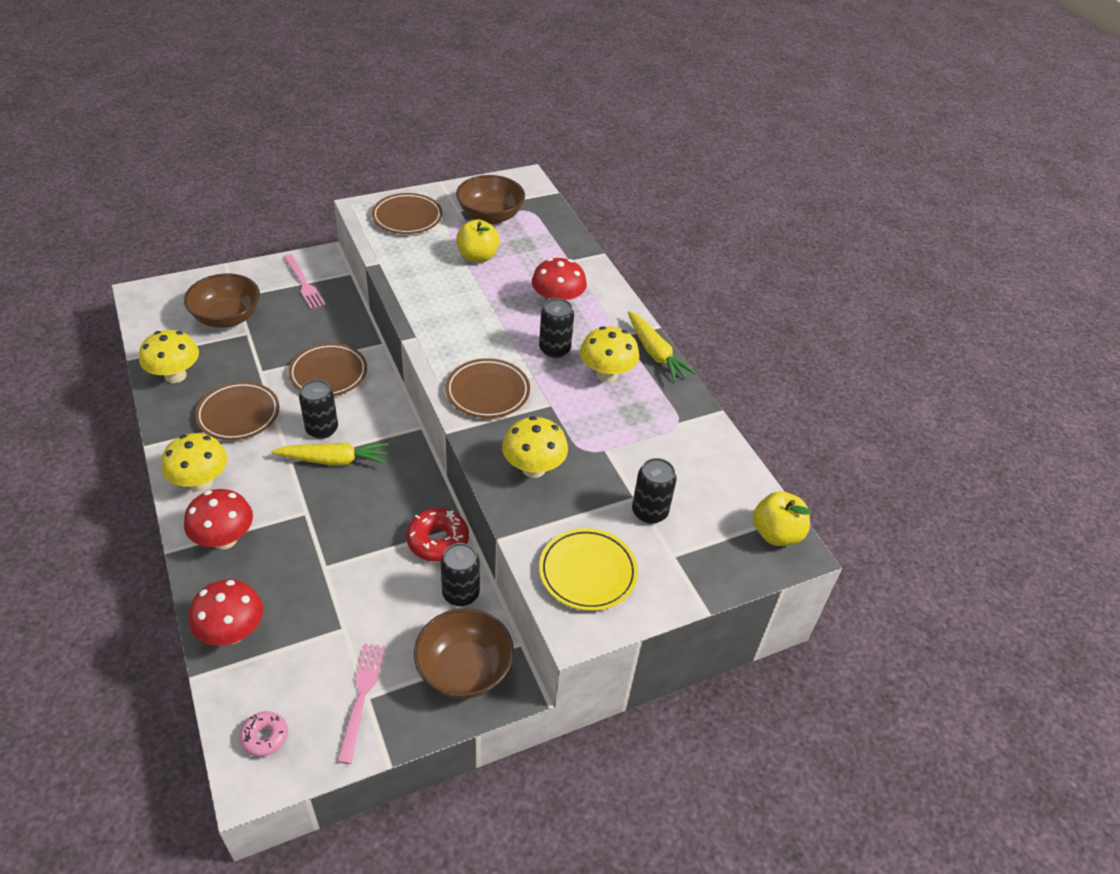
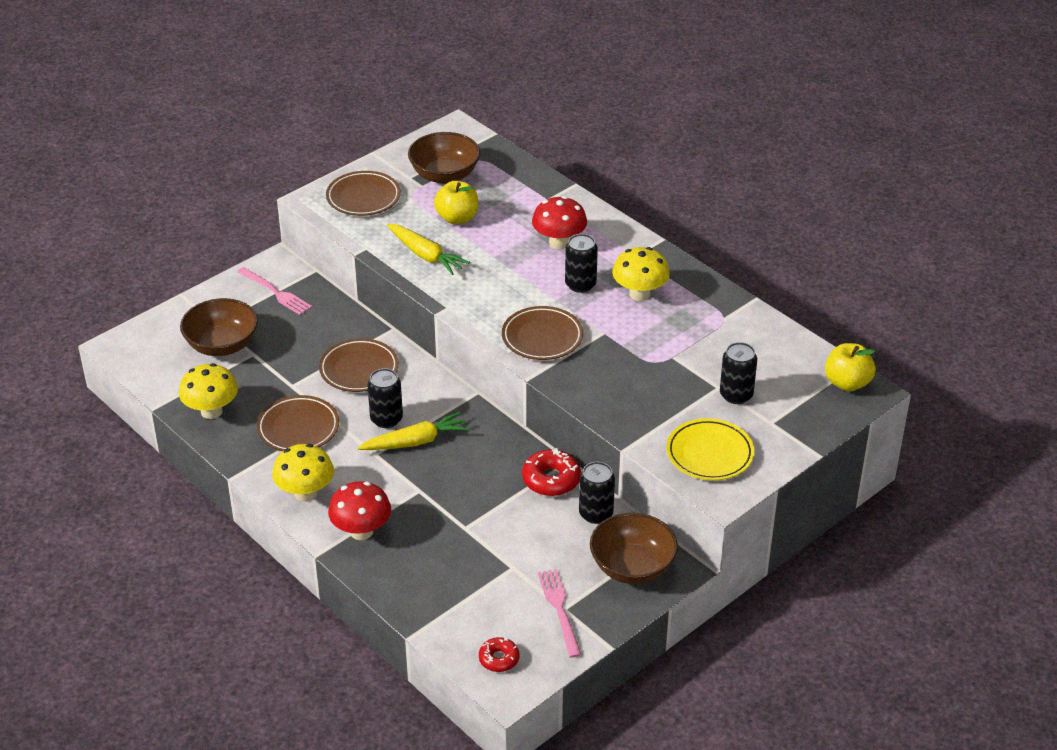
camera: 15 degrees left, 5 degrees down
red mushroom [189,579,263,646] -> none
pink donut [239,711,288,757] -> red donut [479,637,520,672]
yellow mushroom [502,416,568,478] -> none
yellow carrot [628,311,697,382] -> yellow carrot moved to [387,223,470,275]

